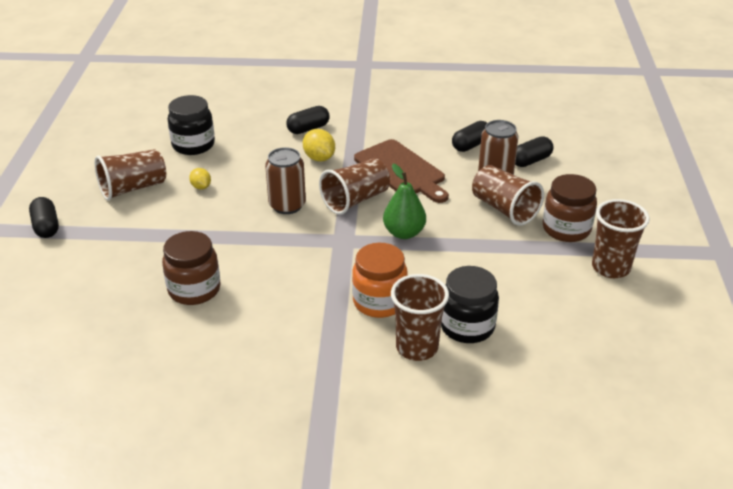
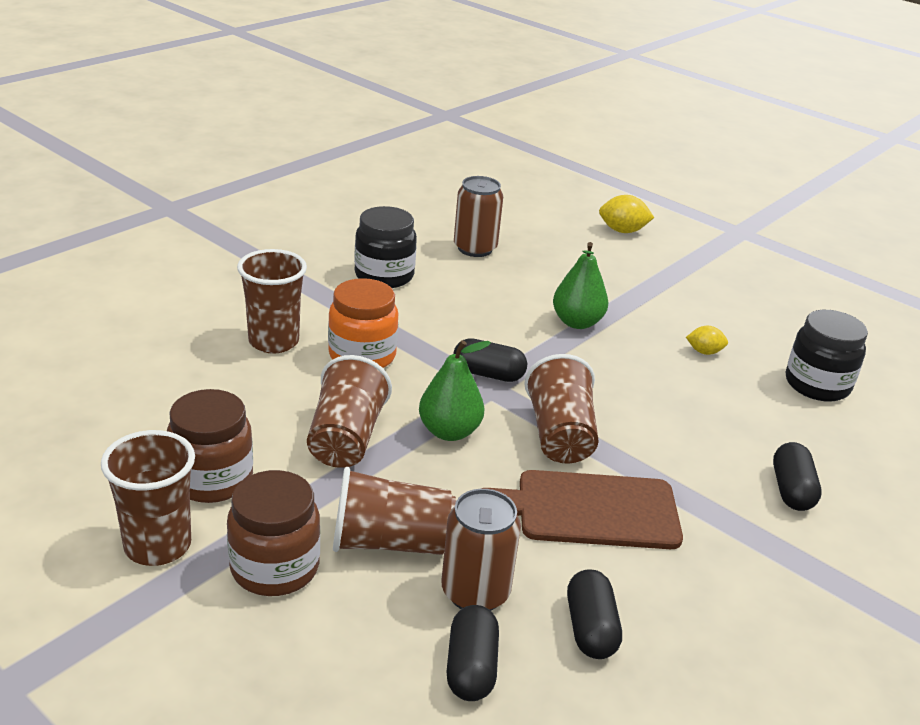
camera: 125 degrees right, 5 degrees down
black capsule [29,197,59,238] -> black capsule moved to [453,338,527,382]
brown cup [95,149,166,201] -> brown cup moved to [307,355,392,468]
brown jar [162,231,221,305] -> brown jar moved to [167,389,253,503]
brown can [265,147,306,214] -> brown can moved to [454,176,503,257]
yellow lemon [303,129,335,162] -> yellow lemon moved to [599,195,654,233]
black jar [441,266,499,343] -> black jar moved to [354,206,417,288]
none -> green pear [553,242,608,329]

